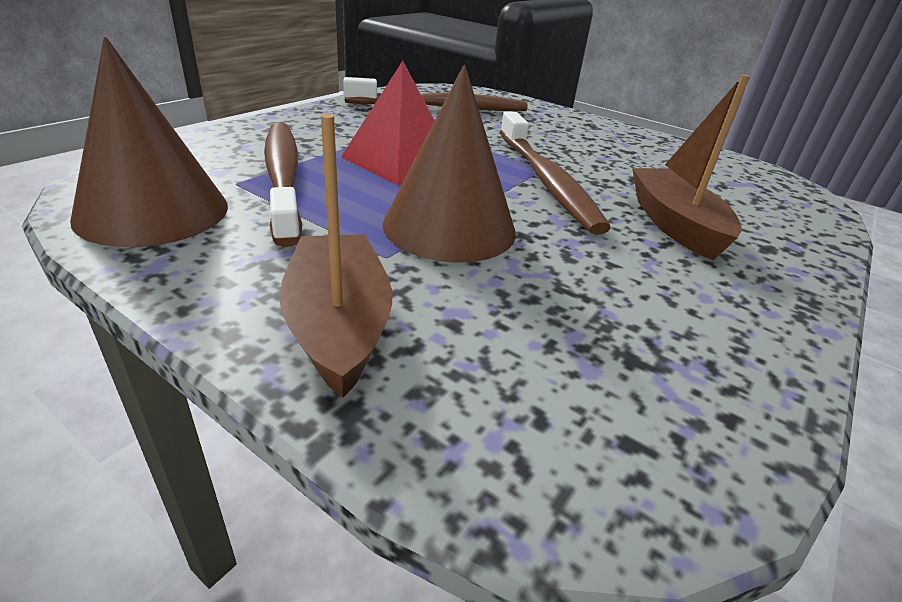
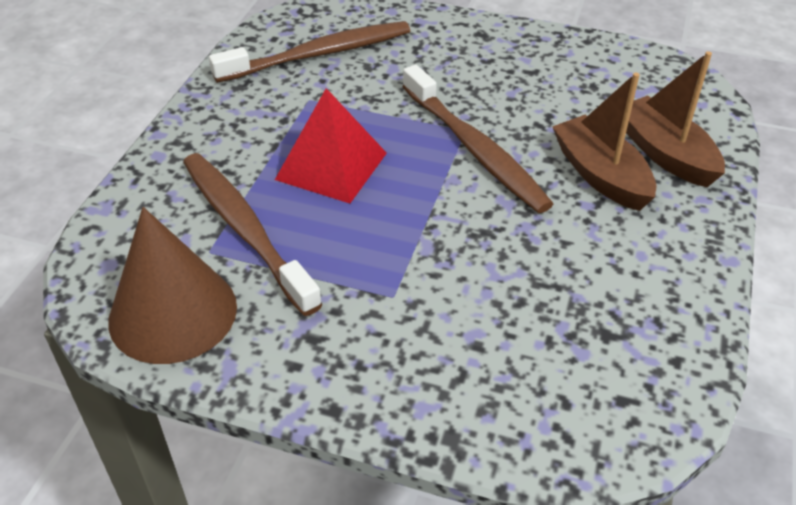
camera: 15 degrees left, 10 degrees up
brown boat [279,114,392,398] -> brown boat moved to [626,51,725,187]
brown cone [382,65,516,263] -> none

